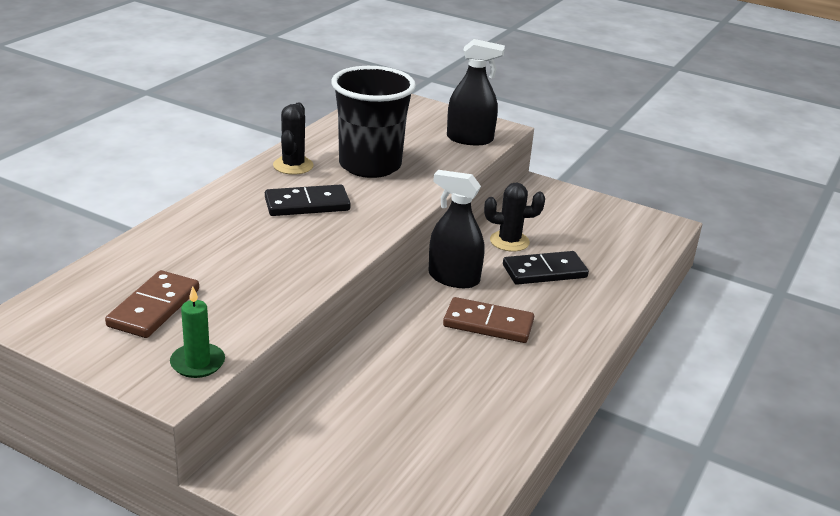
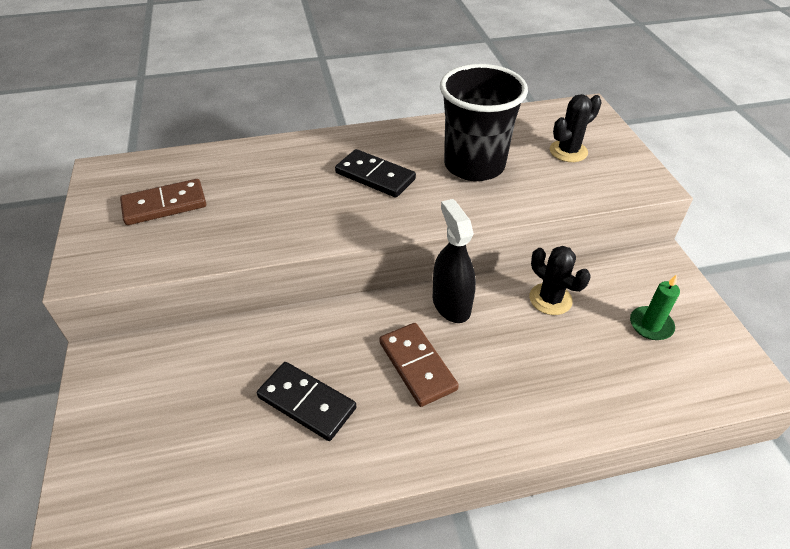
camera: 50 degrees right, 15 degrees up
green candle [170,286,225,378] -> green candle moved to [630,274,680,340]
black cactus [273,102,314,175] -> black cactus moved to [550,94,602,162]
black spray bottle [447,39,505,145] -> none
black domino [503,251,589,285] -> black domino moved to [257,362,356,441]

